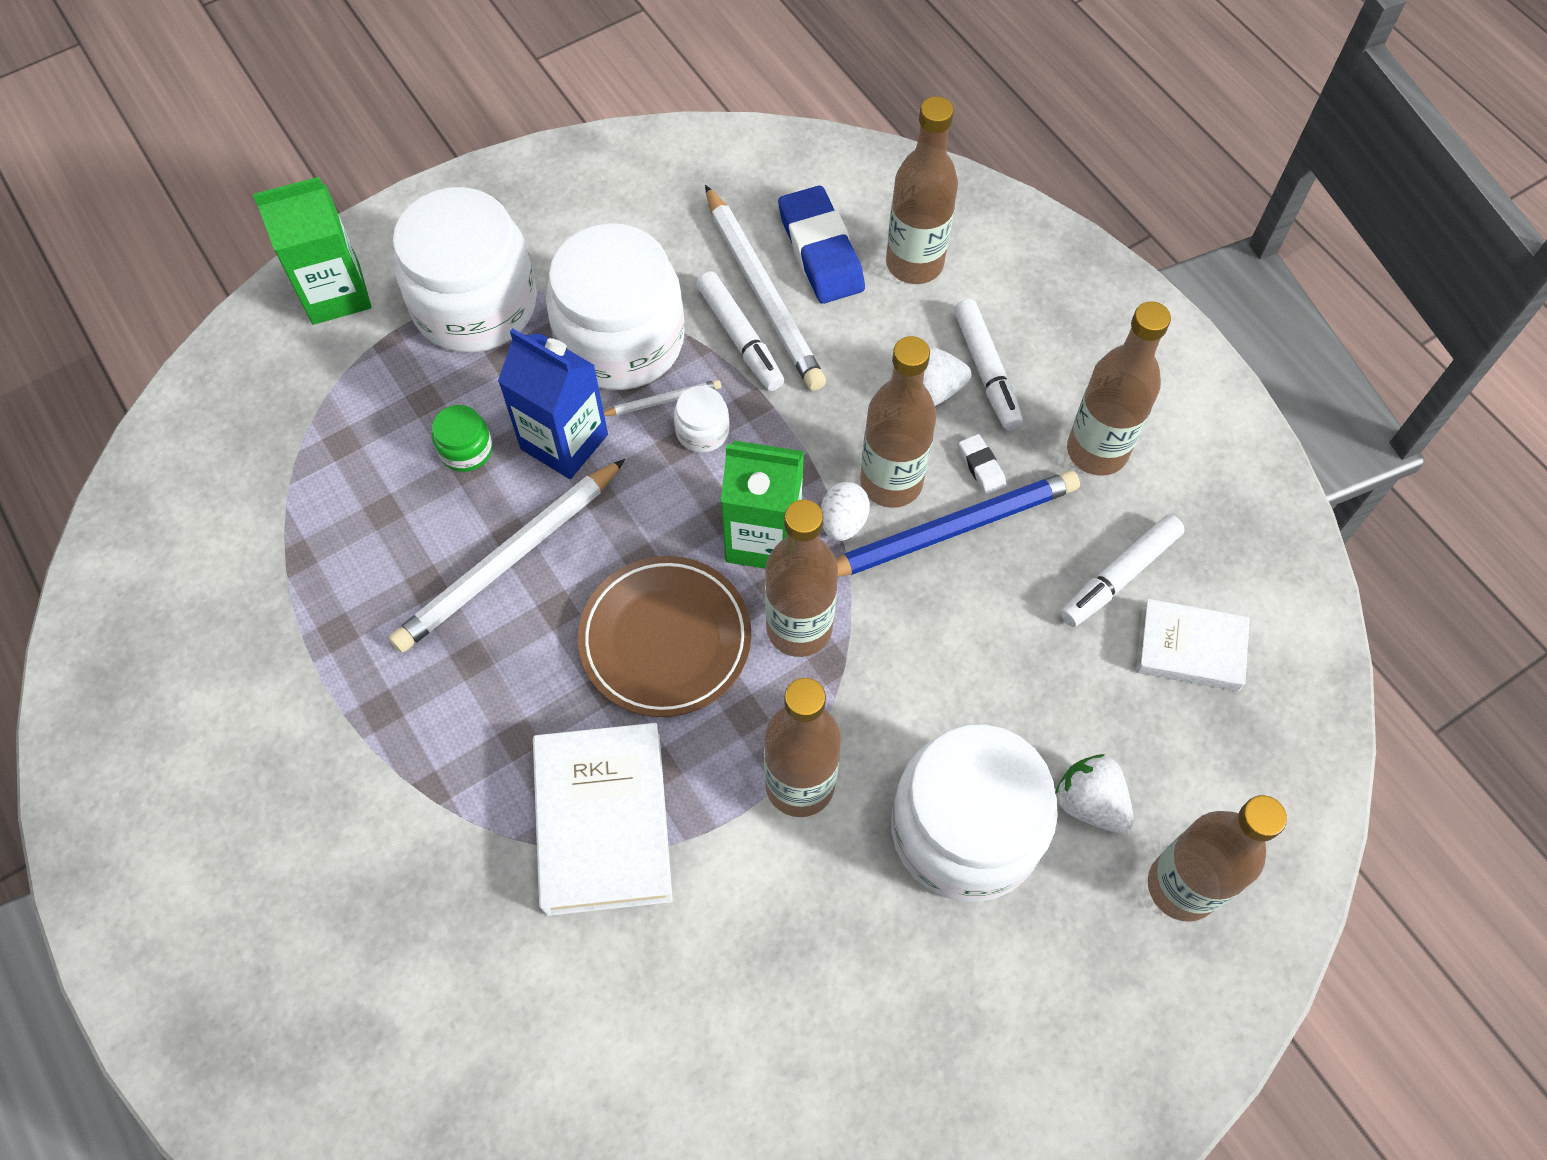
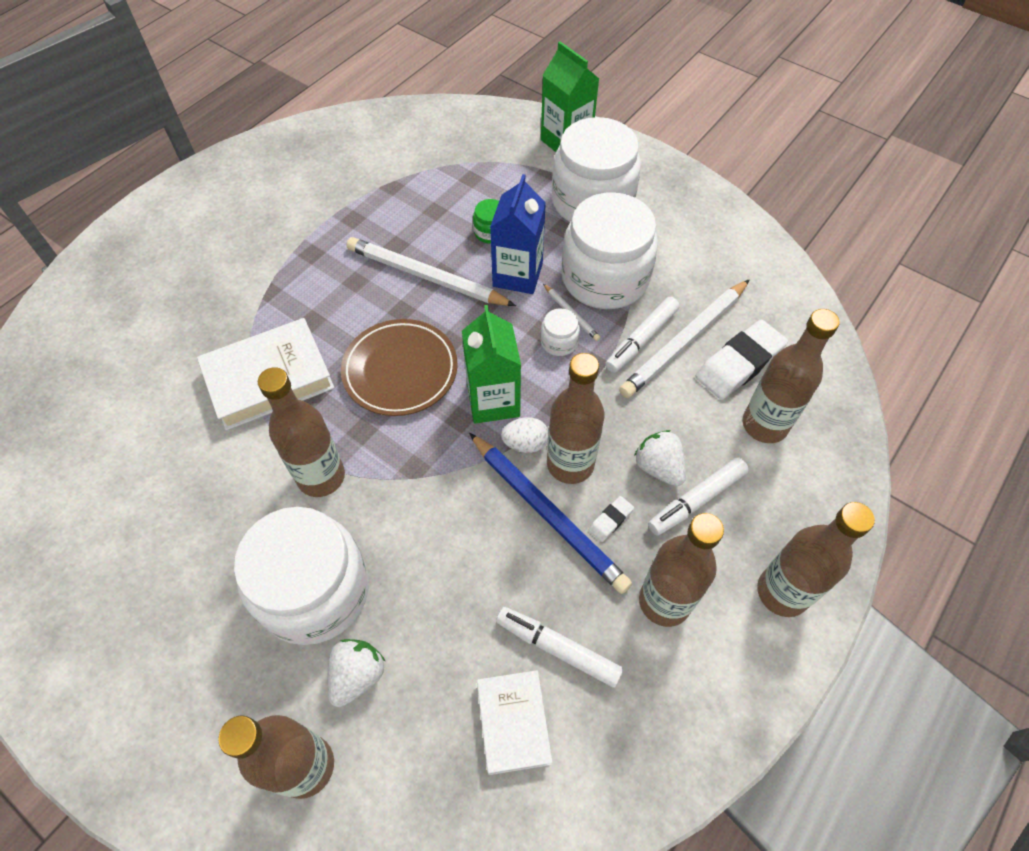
camera: 70 degrees right, 5 degrees down
brown bottle [765,499,838,657] -> brown bottle moved to [757,502,875,617]
blue eraser [778,186,865,304] -> white eraser [696,319,788,400]

